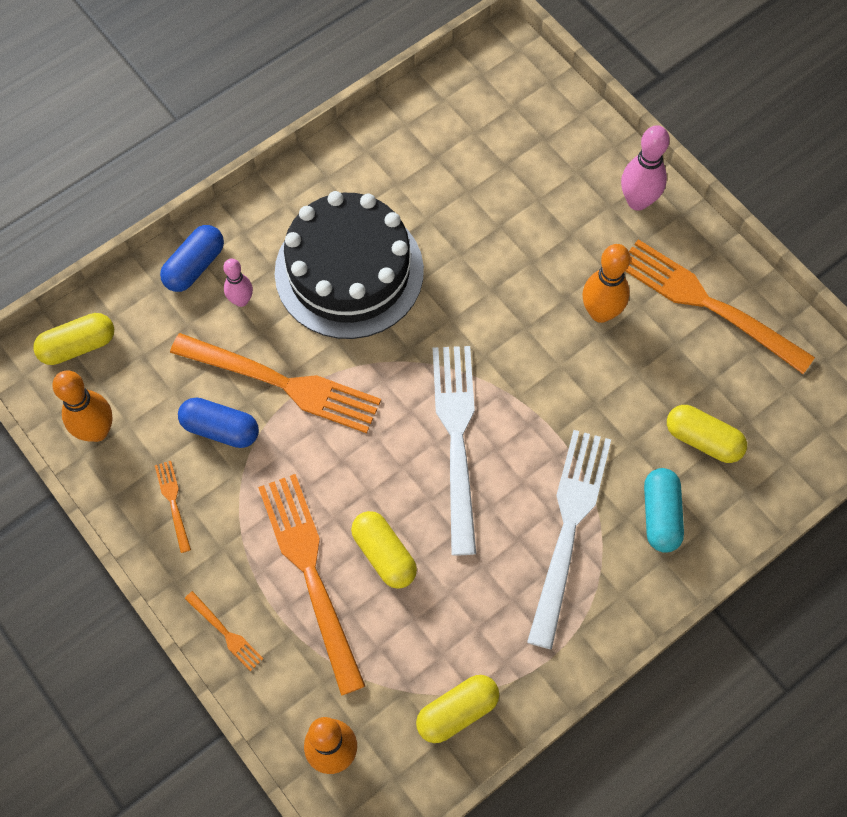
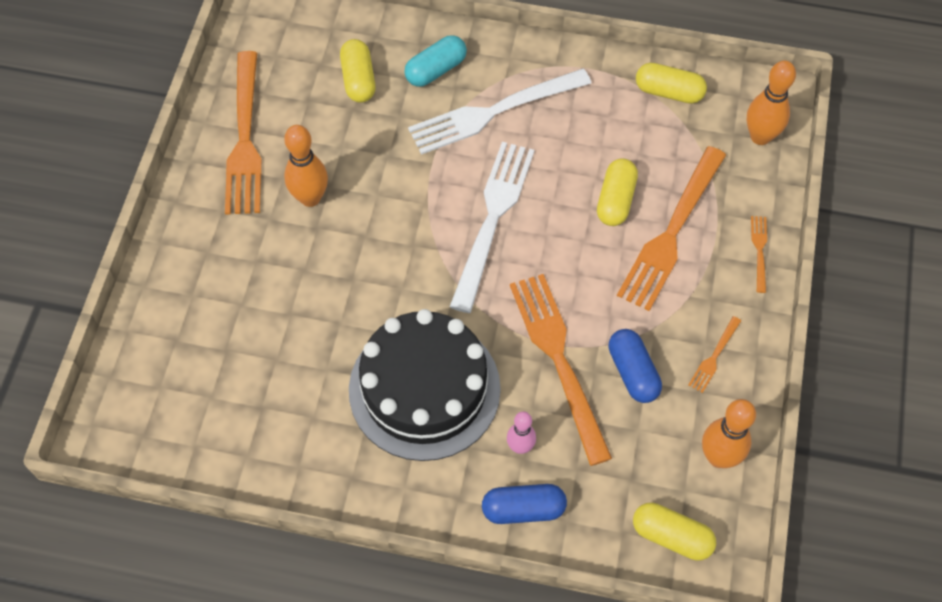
camera: 130 degrees left, 5 degrees down
white fork [433,346,476,555] -> white fork turned 150 degrees clockwise [450,142,535,313]
pink bowling pin [621,125,670,211] -> none

